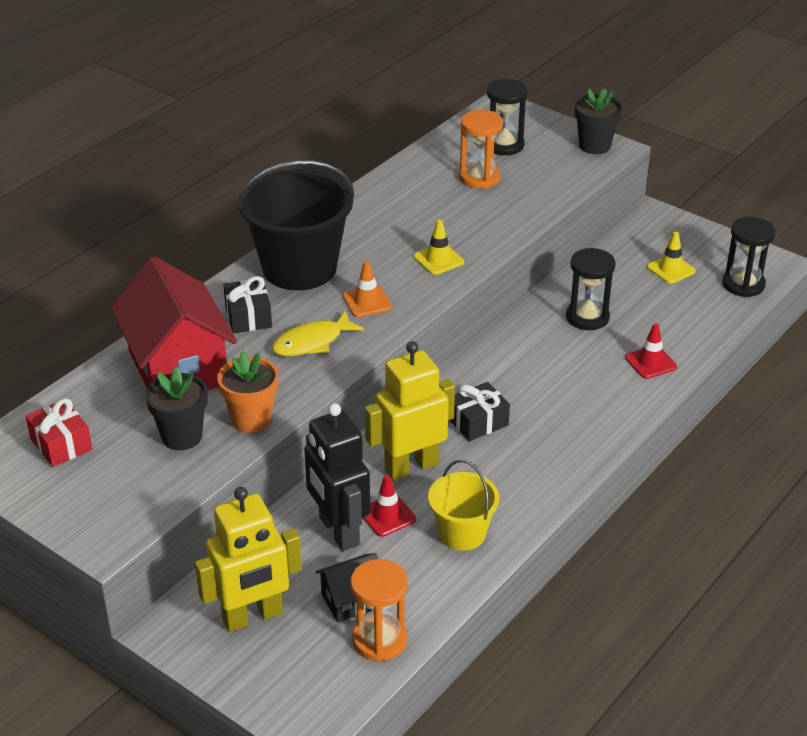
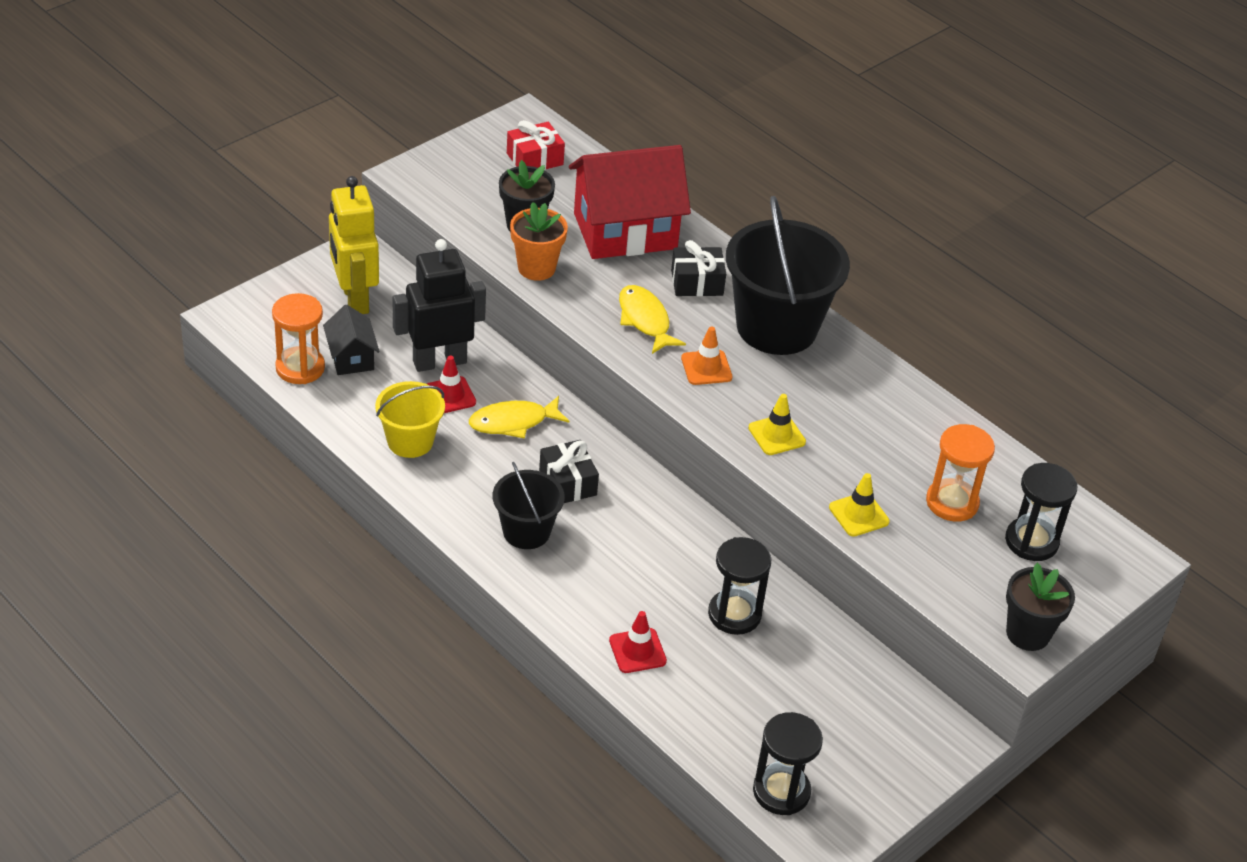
camera: 95 degrees right, 5 degrees up
yellow robot [365,341,455,480] -> yellow fish [469,396,569,439]
yellow traffic cone [647,232,696,284] -> yellow traffic cone moved to [829,473,890,537]
none -> black bucket [493,462,565,549]

